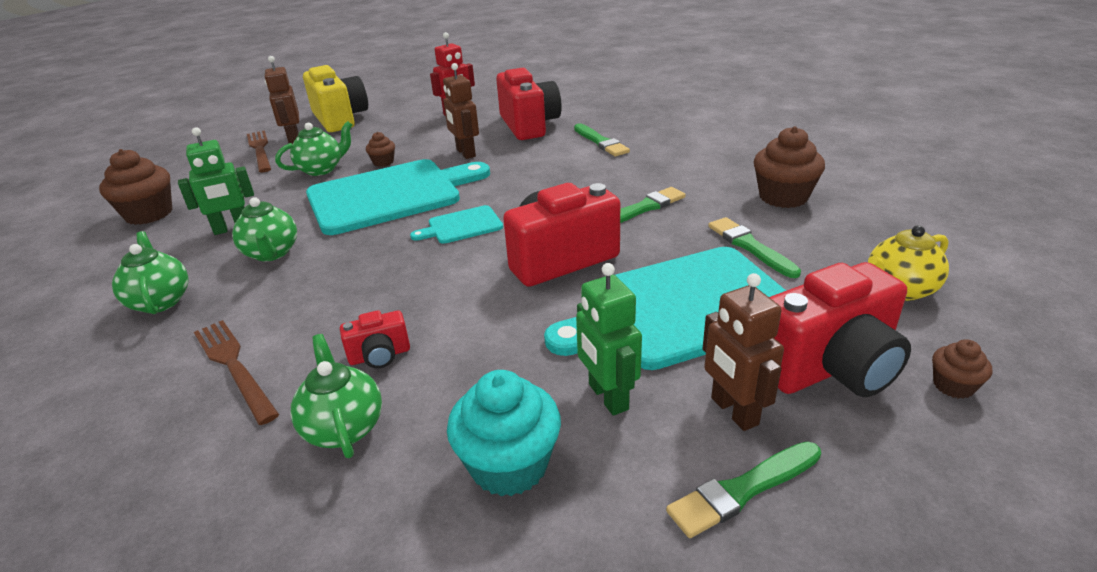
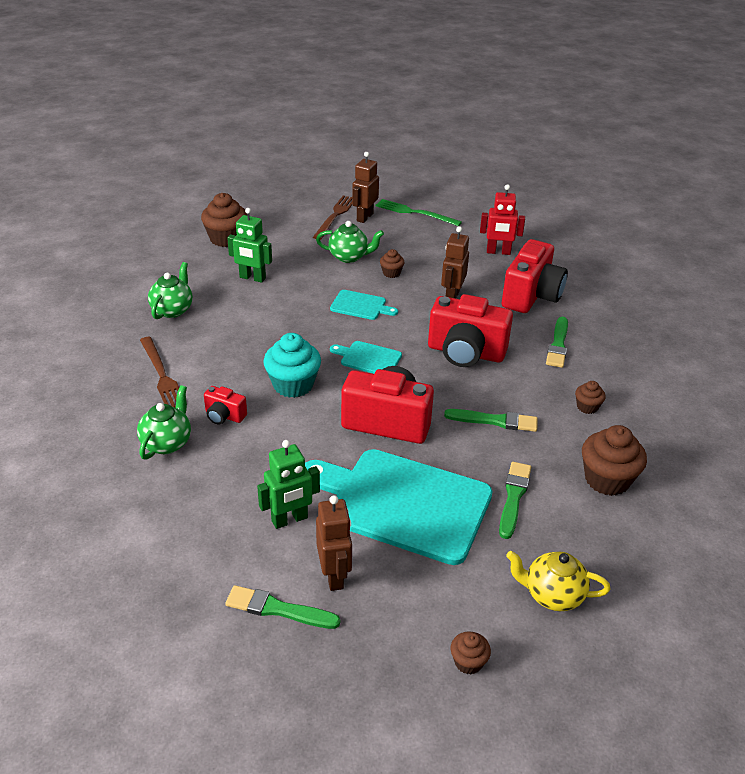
camera: 40 degrees right, 5 degrees up
brown fork [194,320,279,425] -> brown fork turned 150 degrees clockwise [140,337,179,408]
green teapot [232,197,297,261] -> none
yellow camera [303,65,368,132] -> green fork [375,199,462,226]
turquoise cutting board [306,159,490,235] -> turquoise cutting board [330,290,398,320], size x0.45
turquoise cupcake [447,370,561,496] -> turquoise cupcake moved to [263,333,321,398]
green robot [576,263,642,416] -> green robot turned 135 degrees counterclockwise [257,440,320,529]
brown robot [703,273,784,431] -> brown robot turned 150 degrees clockwise [316,495,352,591]
red camera [769,262,911,397] -> red camera moved to [428,294,513,367]
none -> brown cupcake [575,381,606,414]

